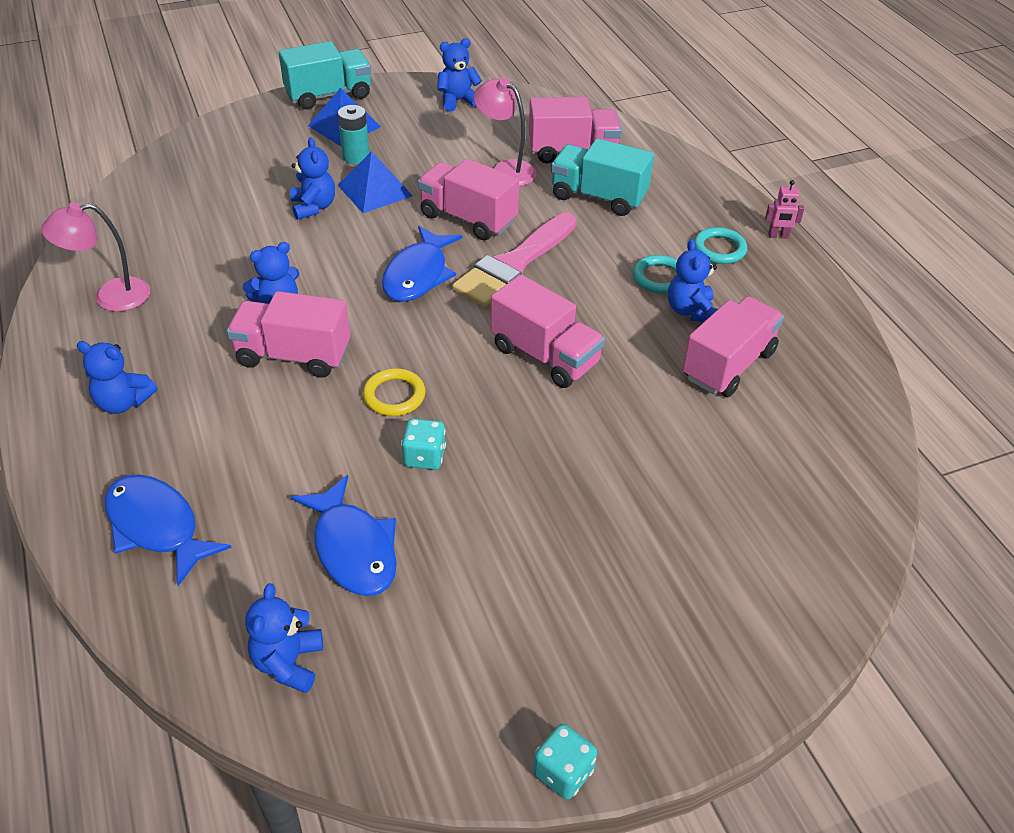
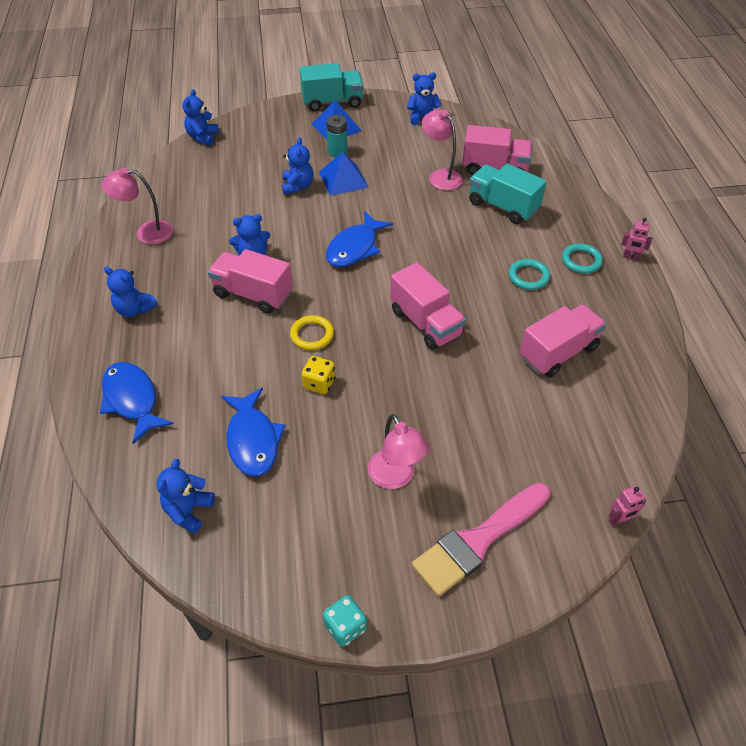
camera: 15 degrees right, 5 degrees up
turquoise dice [401,418,446,470] -> yellow dice [301,356,335,394]
pink truck [418,159,519,241] -> none
pink brush [452,213,577,307] -> pink brush moved to [412,482,551,597]
blue teddy bear [668,239,718,322] -> blue teddy bear moved to [182,89,219,146]
none -> pink lamp [368,414,429,489]
none -> pink robot [609,486,647,527]

